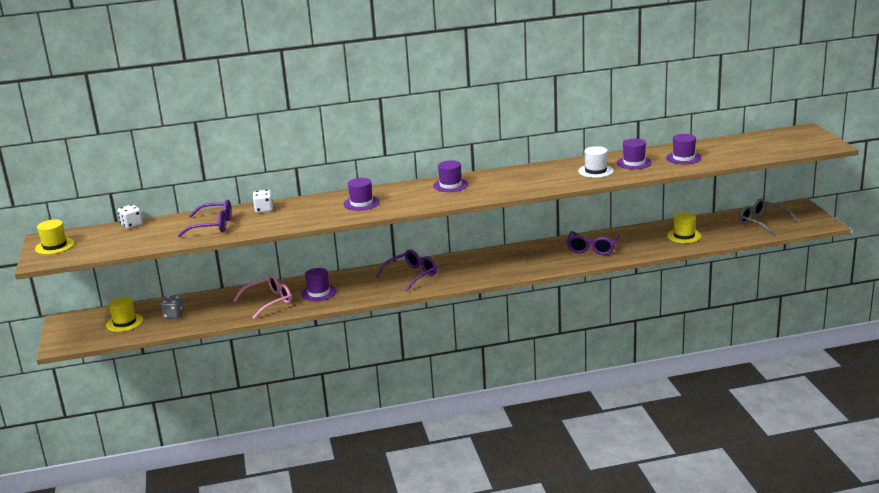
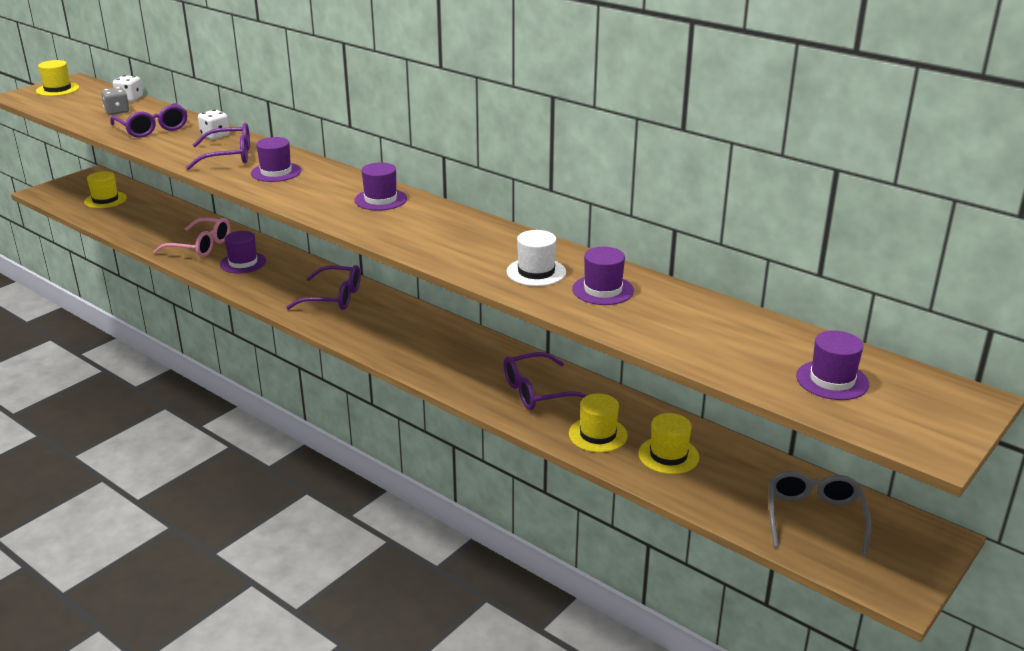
camera: 50 degrees right, 5 degrees up
grey dice [160,296,185,319] -> grey dice moved to [101,87,129,115]
purple hat [666,134,702,164] -> purple hat moved to [796,330,869,400]
none -> purple glasses [186,123,250,170]
none -> yellow hat [569,394,628,453]

